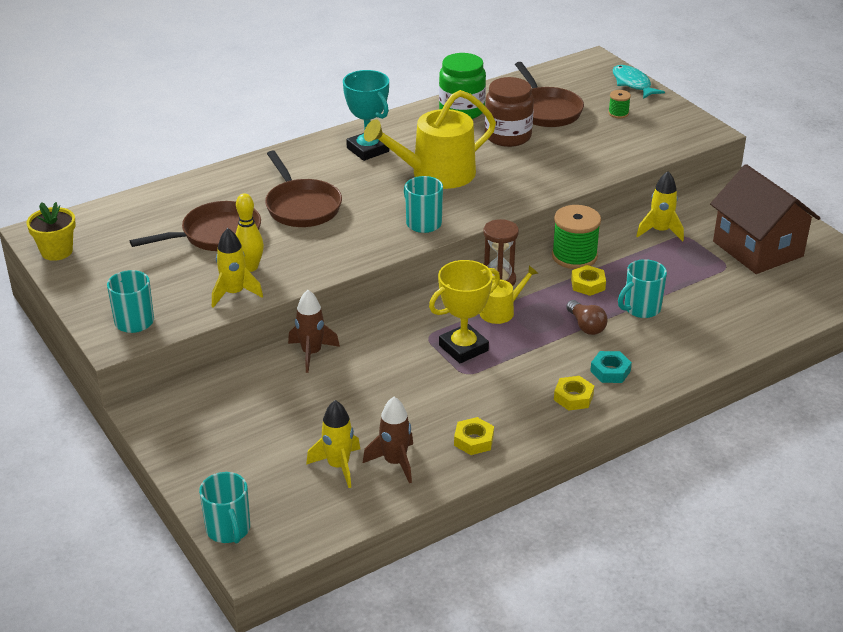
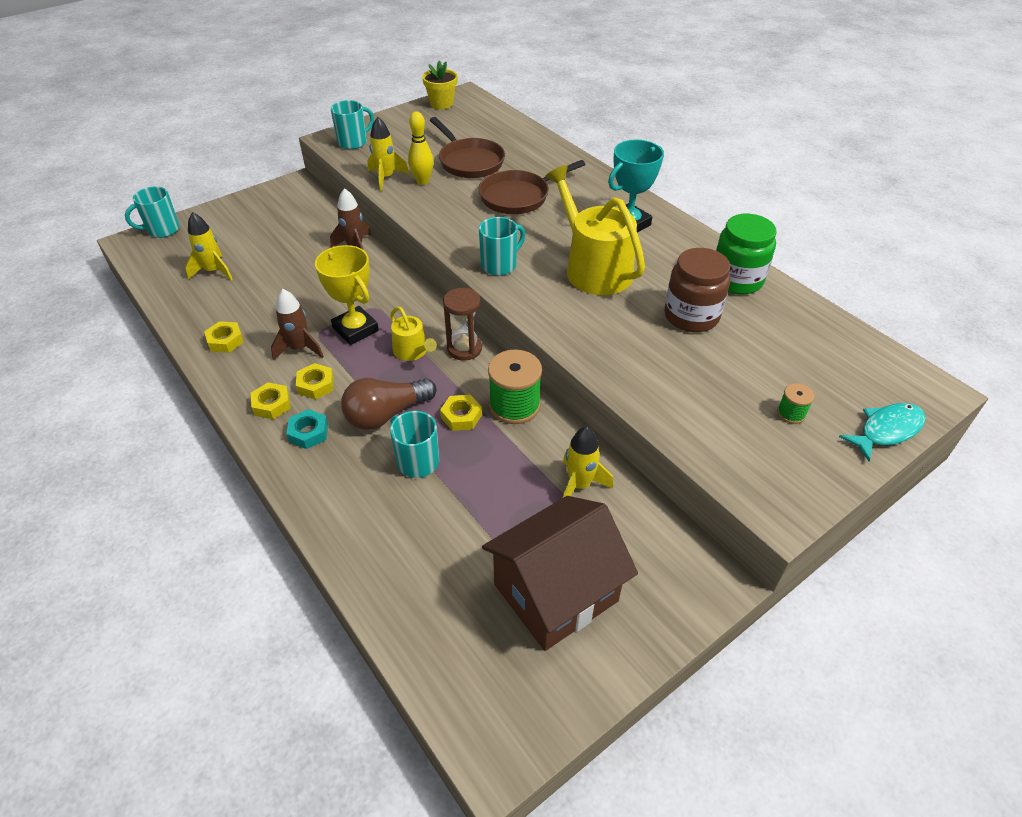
camera: 85 degrees right, 10 degrees up
brown rocket [363,397,413,483] -> brown rocket moved to [271,289,324,361]
brown pan [515,62,584,127] -> none
brown light bulb [566,300,608,335] -> brown light bulb [341,378,437,430], size x1.60
none -> yellow nut [296,363,334,400]

